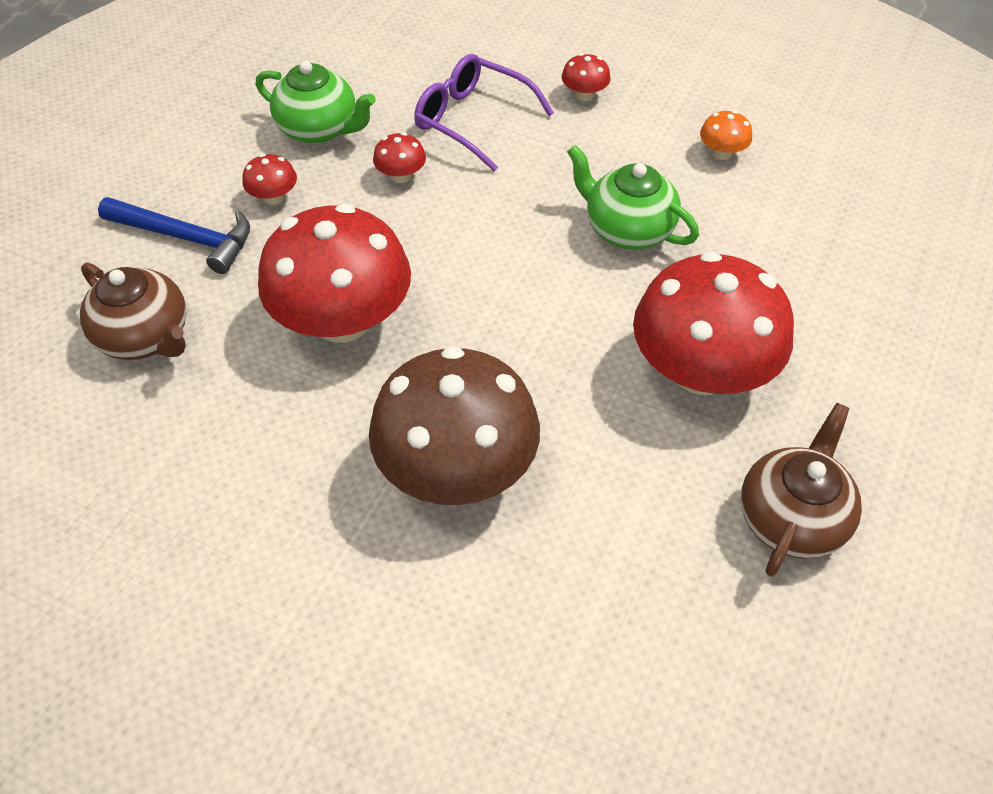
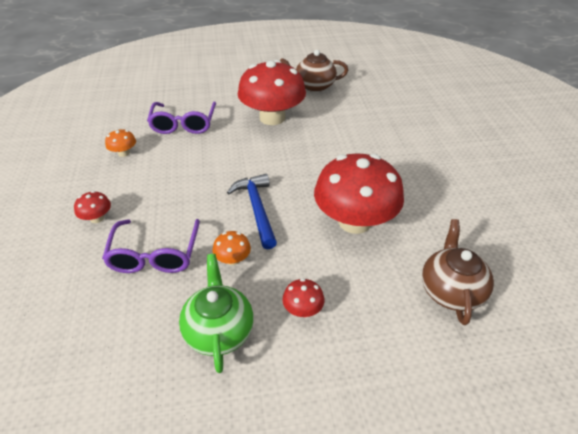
camera: 125 degrees left, 10 degrees down
blue hammer [98,197,250,274] -> blue hammer moved to [227,174,277,249]
brown mushroom [369,346,540,505] -> none
red mushroom [373,132,426,183] -> orange mushroom [213,231,251,265]
green teapot [567,145,699,250] -> none
none -> purple glasses [147,102,216,134]

